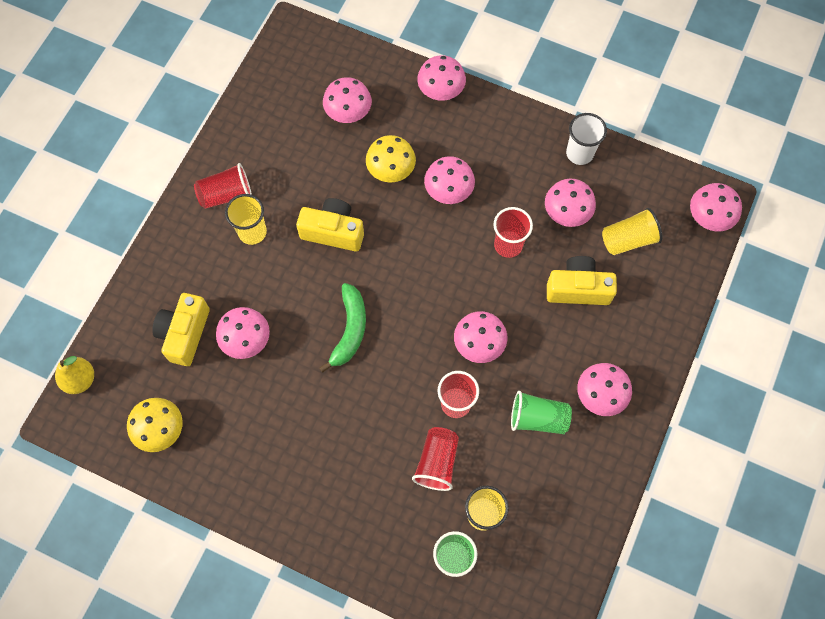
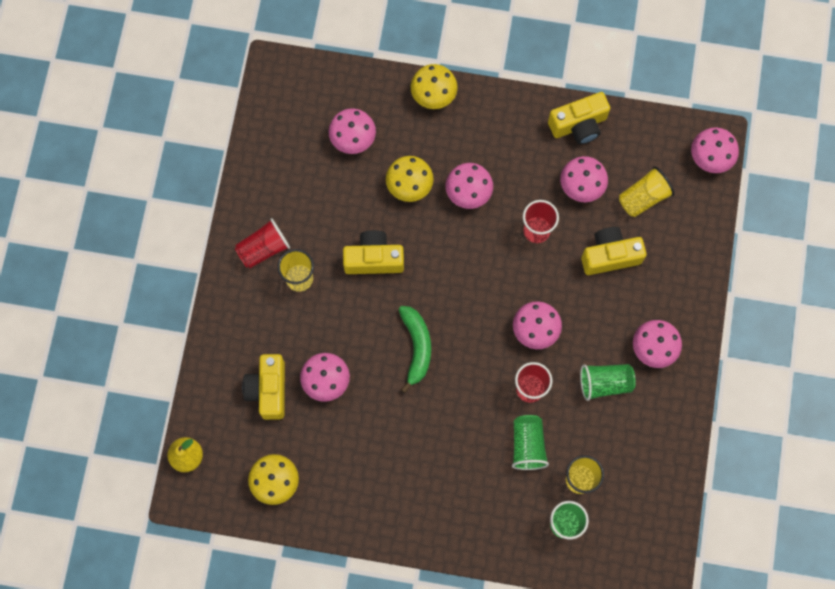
camera: 15 degrees left, 5 degrees up
red cup [412,427,459,491] -> green cup [512,415,549,470]
pink mushroom [417,55,466,101] -> yellow mushroom [411,64,458,109]
white cup [566,113,607,165] -> yellow camera [548,92,610,144]

